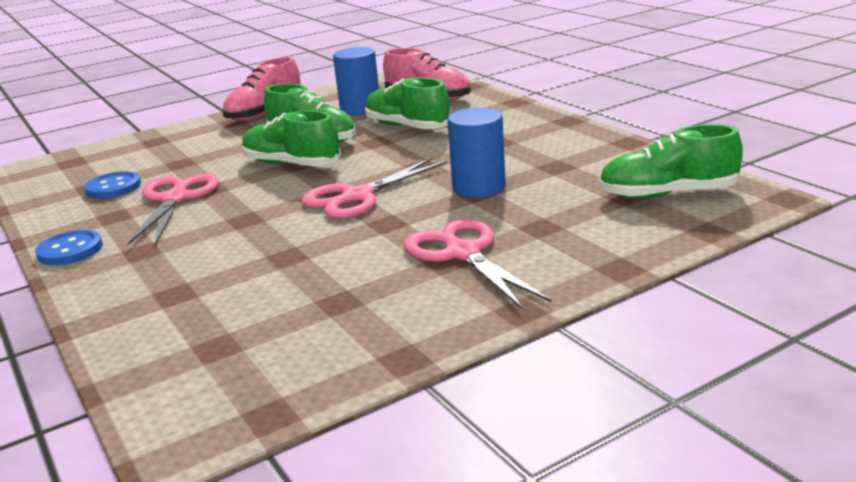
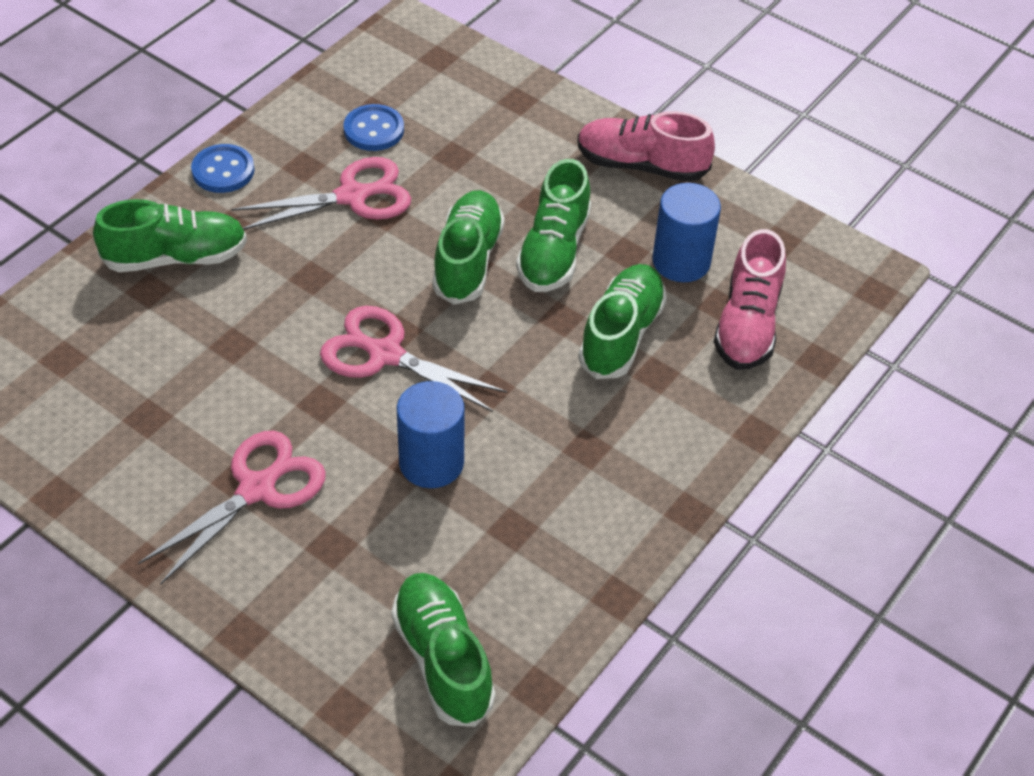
camera: 65 degrees right, 25 degrees up
none -> green shoe [93,199,247,272]

